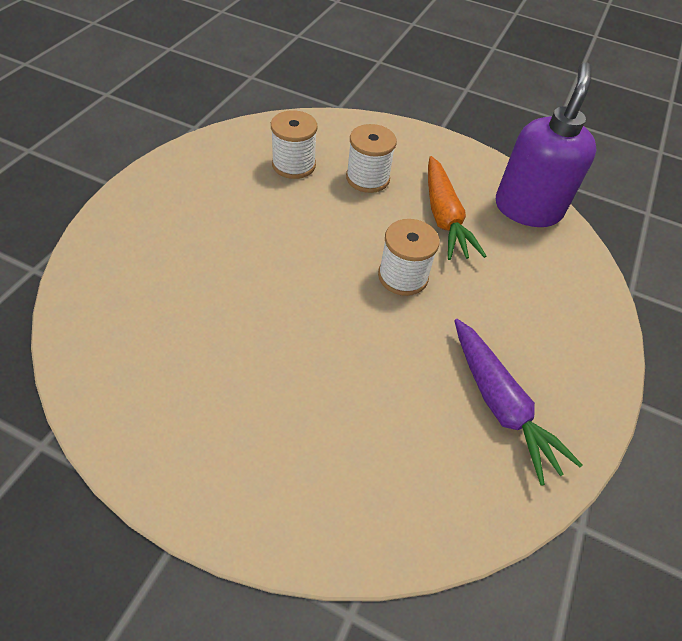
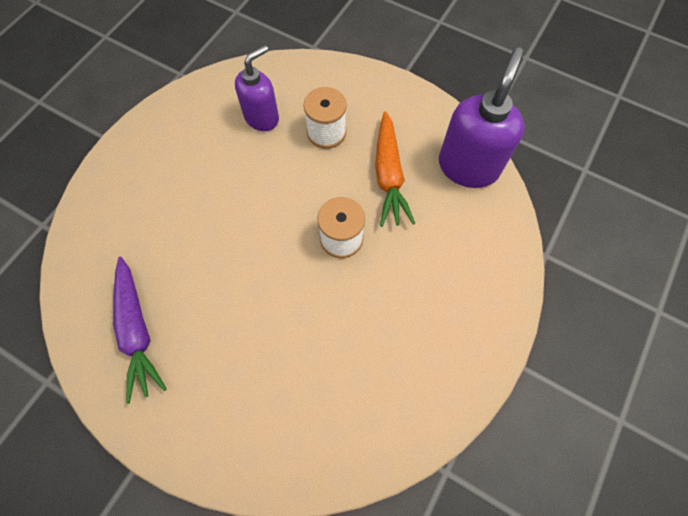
camera: 10 degrees right, 15 degrees up
white spool [271,110,317,179] -> purple soap dispenser [235,45,279,131]
purple carrot [454,319,582,485] -> purple carrot moved to [113,257,167,404]

